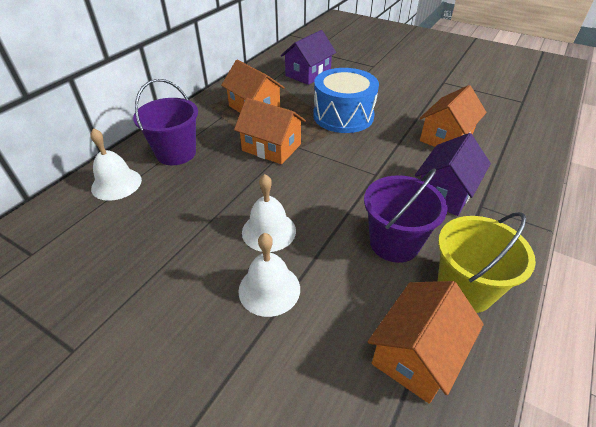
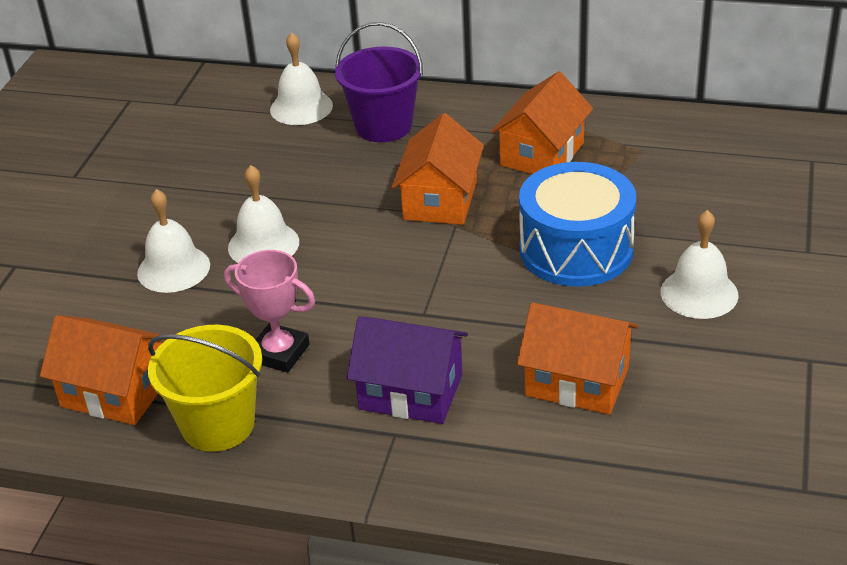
camera: 75 degrees right, 5 degrees down
purple house [281,30,336,85] -> none
purple bucket [364,169,448,263] -> pink trophy [224,250,315,373]
none -> white bell [661,210,739,319]

